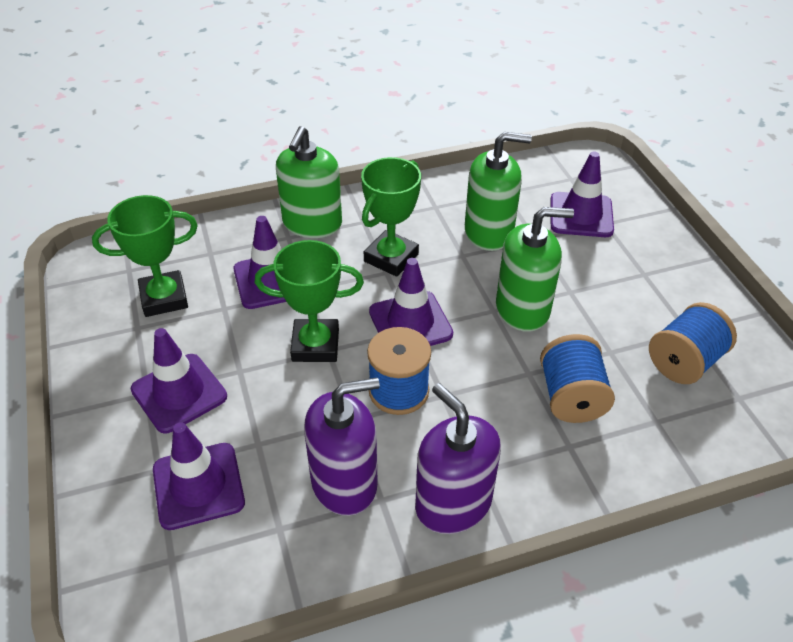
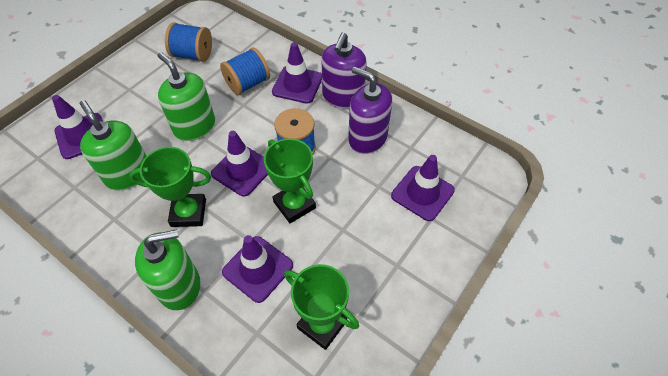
camera: 125 degrees left, 10 degrees up
purple traffic cone [131,328,227,434] -> purple traffic cone moved to [272,42,322,104]

